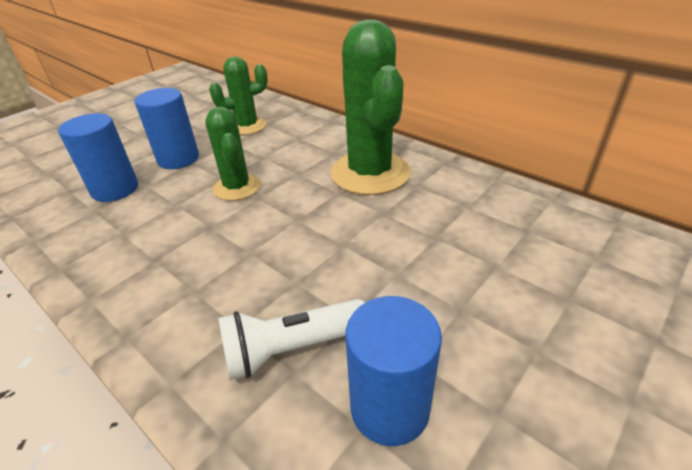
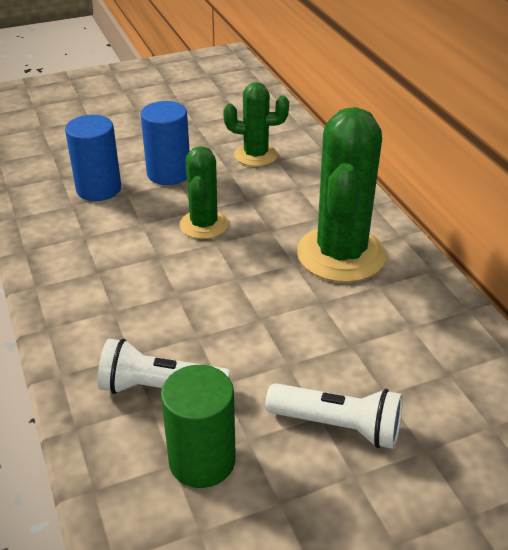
camera: 25 degrees right, 0 degrees up
blue cylinder [346,296,442,446] -> green cylinder [161,365,236,488]
none -> white flashlight [265,383,403,449]

